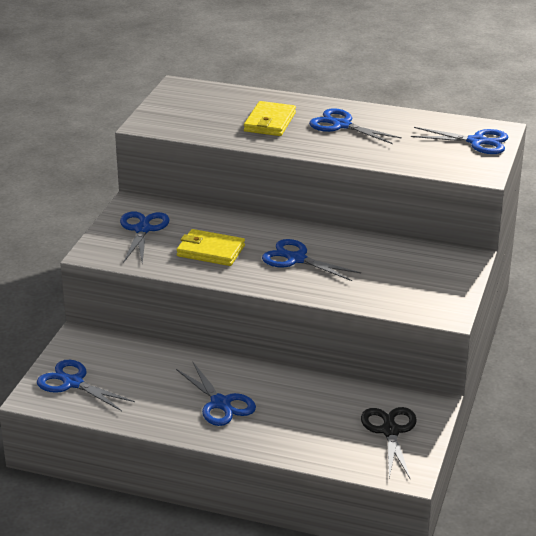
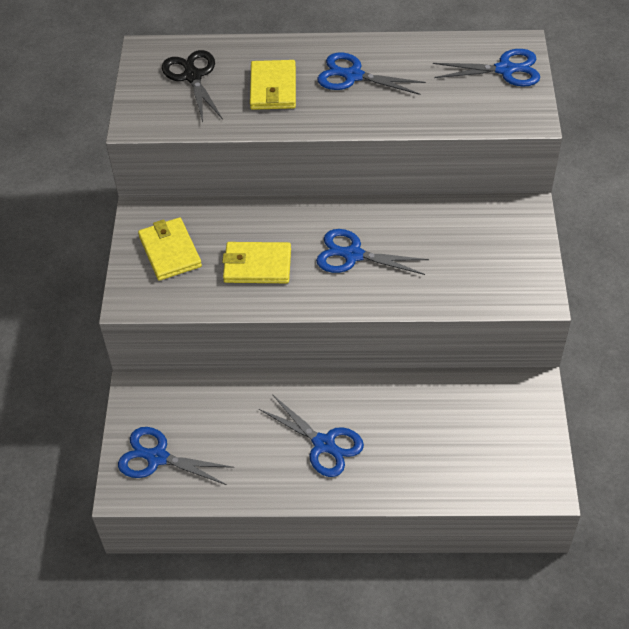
camera: 15 degrees left, 20 degrees up
blue scissors [120,211,170,263] -> yellow wallet [138,217,202,281]
black scissors [361,407,417,480] -> black scissors moved to [162,50,223,122]

